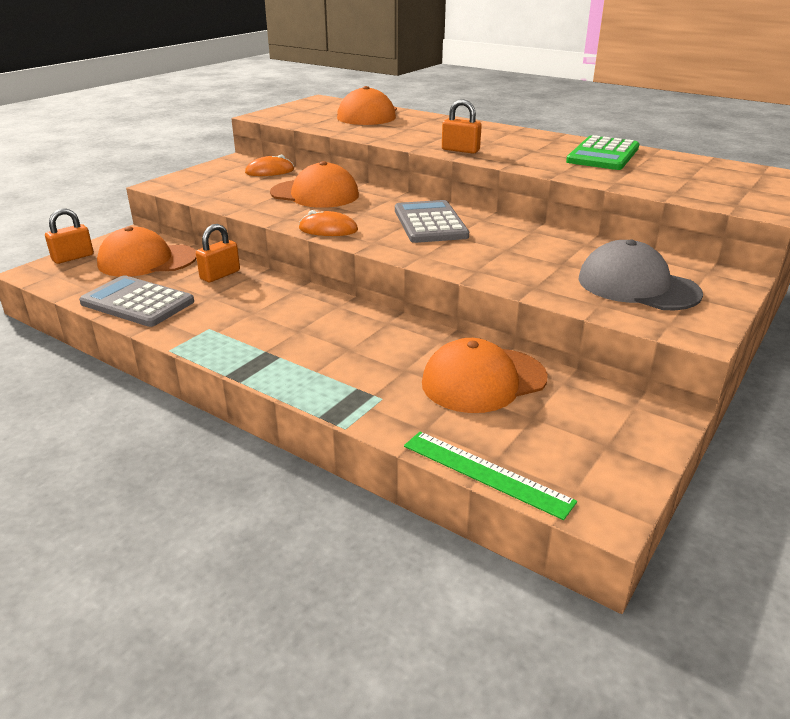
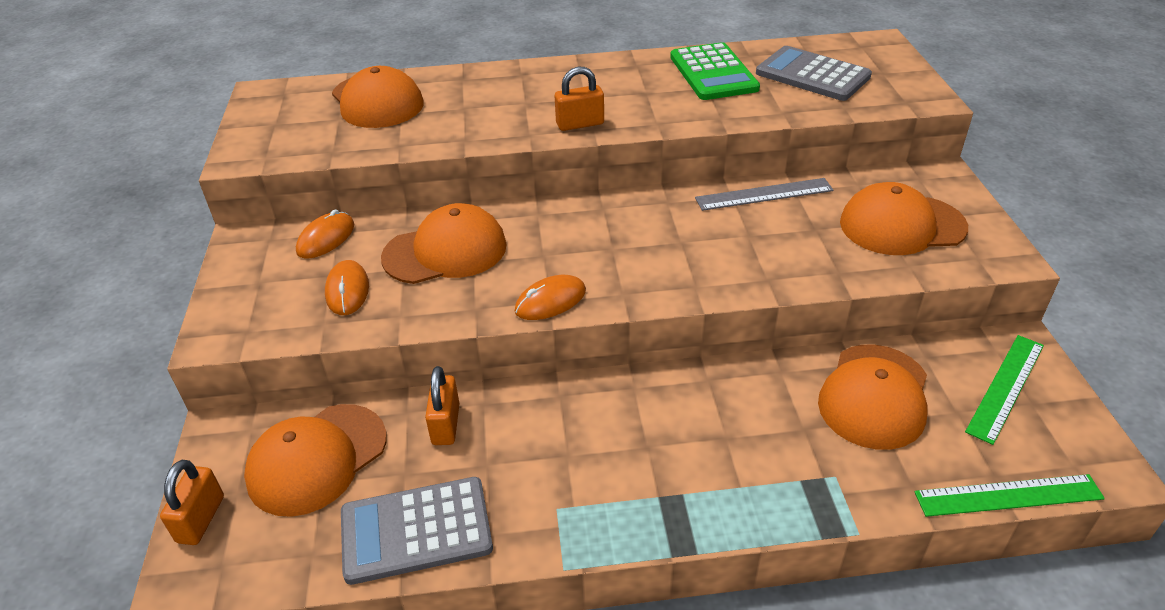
camera: 40 degrees left, 10 degrees up
grey calculator [395,200,469,243] -> grey calculator moved to [756,46,872,101]
grey cap [578,239,703,310] -> orange cap [840,182,968,255]
none -> orange mouse [325,260,369,315]
none -> grey ruler [695,178,834,211]
none -> green ruler [965,335,1044,445]

